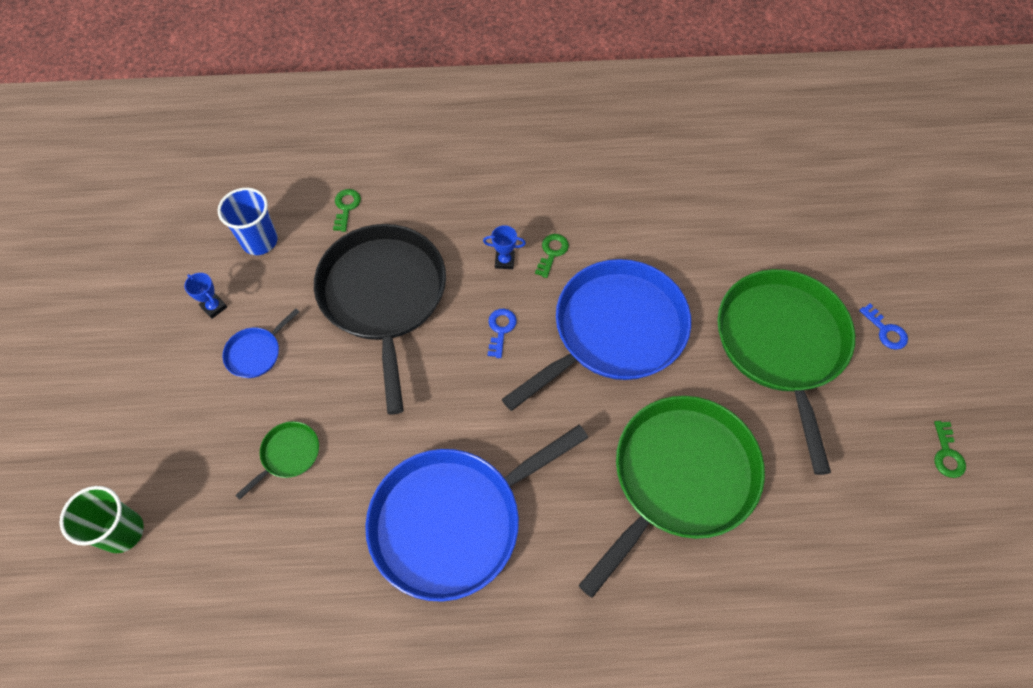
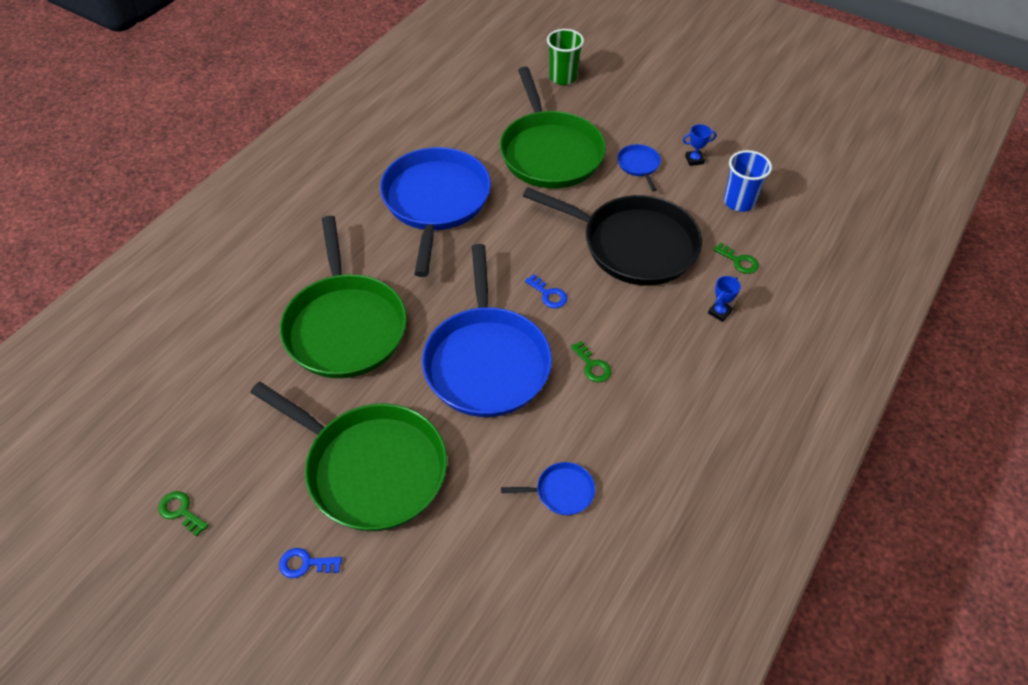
camera: 125 degrees right, 10 degrees down
green pan [235,421,319,500] -> green pan [500,67,606,188], size x2.44
blue trophy [483,225,526,269] -> blue trophy moved to [708,276,741,322]
none -> blue pan [501,462,595,515]

